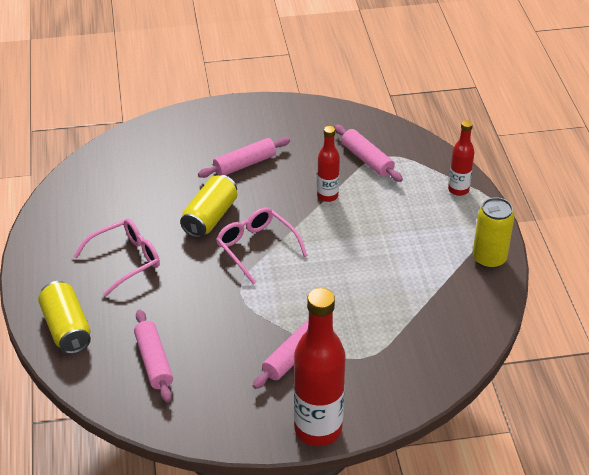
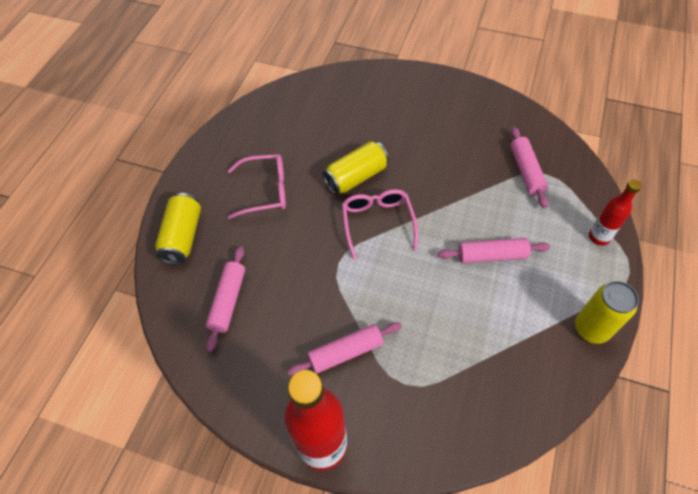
camera: 30 degrees right, 15 degrees up
pink rolling pin [198,137,290,178] -> pink rolling pin moved to [438,238,550,263]
red bottle [317,126,340,202] -> none

